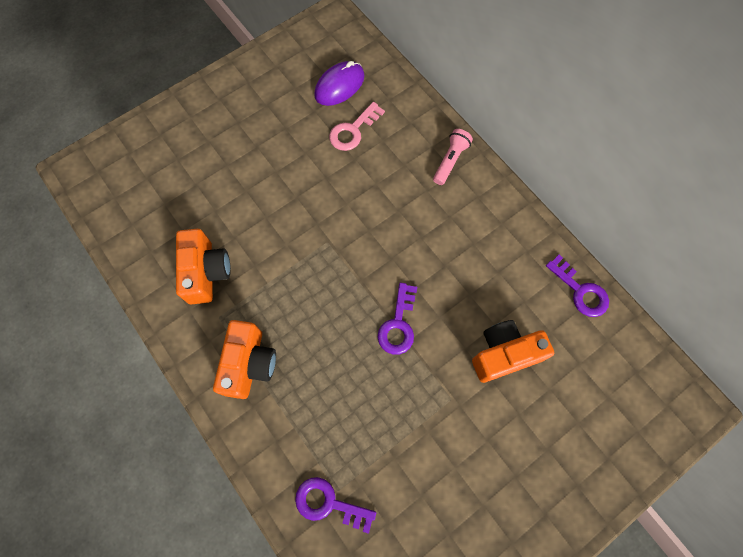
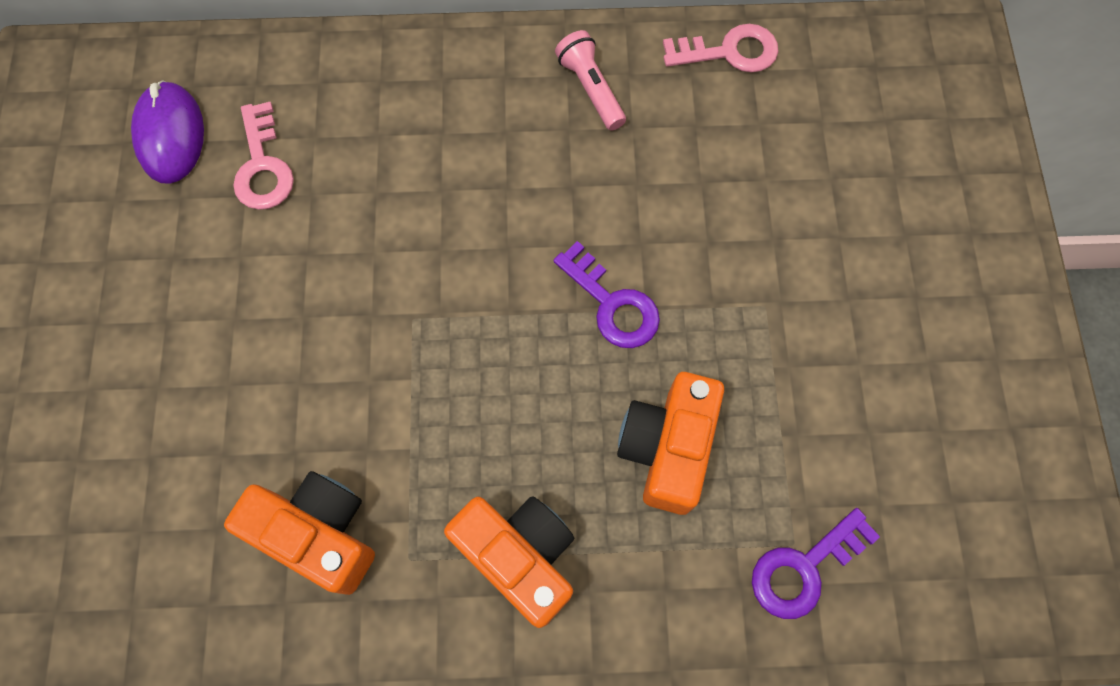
camera: 55 degrees left, 0 degrees up
pink flashlight [433,129,473,185] -> pink flashlight moved to [555,30,626,131]
orange camera [472,320,554,383] -> orange camera moved to [617,372,724,515]
purple key [546,255,609,317] -> pink key [663,24,778,72]

